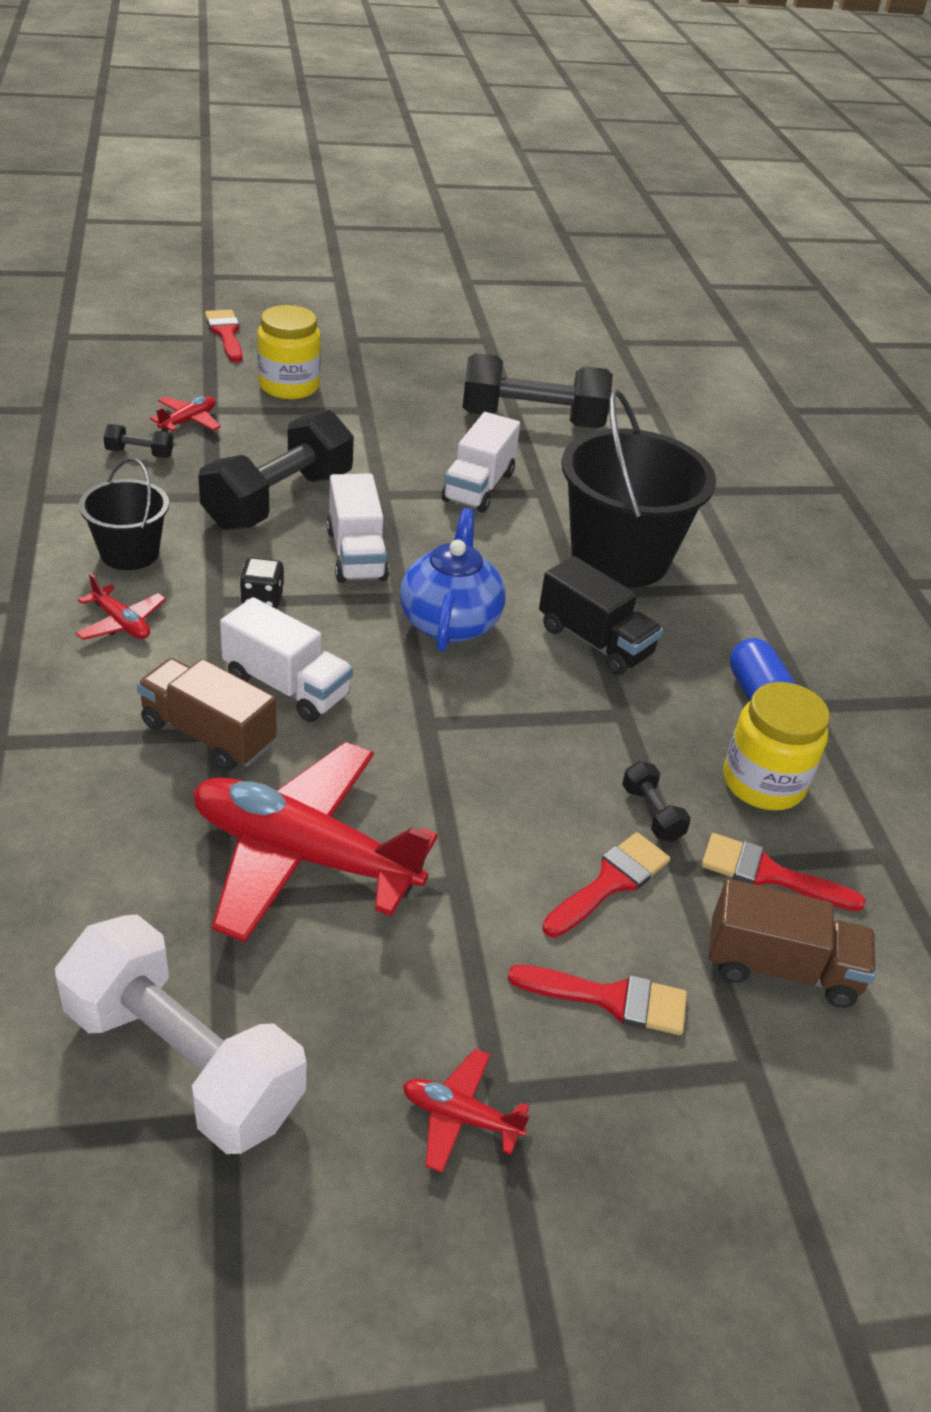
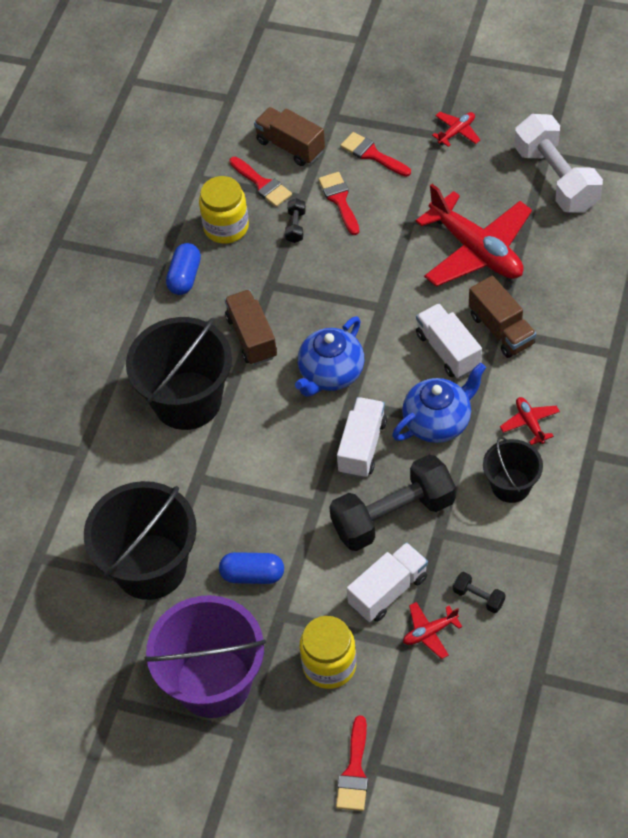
camera: 145 degrees left, 15 degrees up
black dice [240,557,284,609] -> blue teapot [392,363,486,443]
red plane [403,1049,530,1173] -> red plane turned 90 degrees counterclockwise [432,112,480,147]
white truck [442,412,520,513] -> white truck moved to [347,542,428,622]
black dumbbell [463,353,613,428] -> black bucket [84,481,197,600]
black truck [539,556,663,675] -> brown truck [224,290,277,365]
red brush [542,832,670,937] -> red brush turned 90 degrees clockwise [318,172,359,235]
none -> purple bucket [144,595,266,718]
none -> blue capsule [219,552,284,584]

